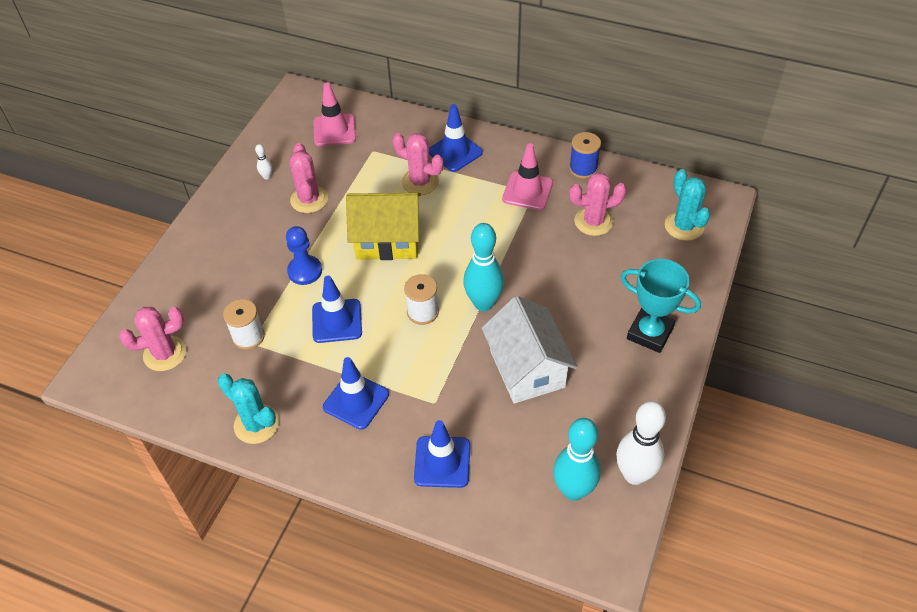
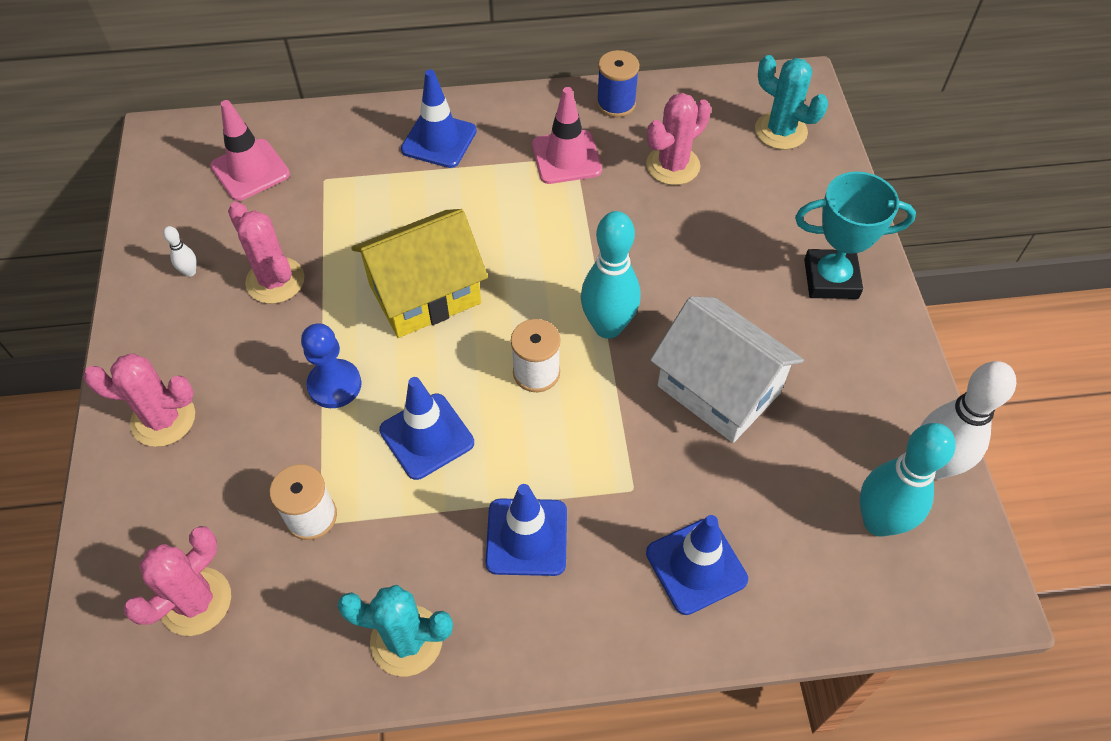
camera: 30 degrees left, 5 degrees up
pink cactus [393,133,443,195] -> pink cactus moved to [83,353,195,447]

